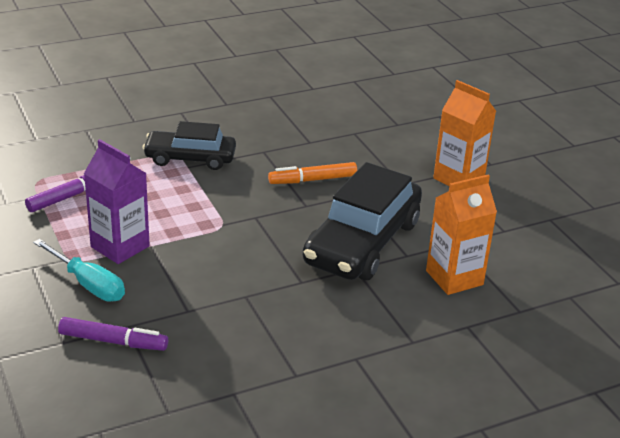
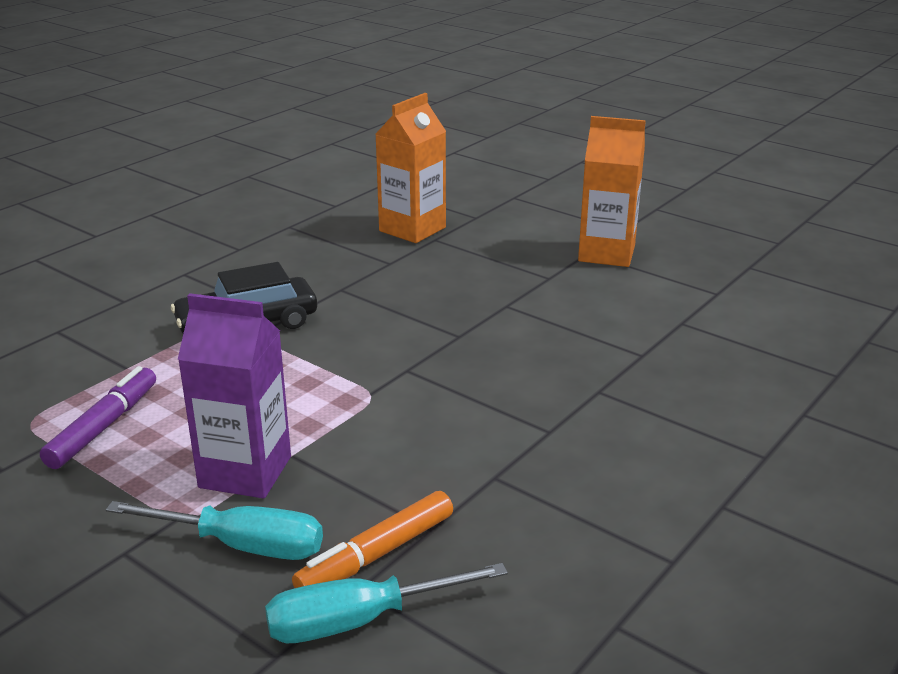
camera: 25 degrees left, 5 degrees down
purple marker [58,317,168,351] -> turquoise screwdriver [265,563,508,643]
orange marker [268,162,357,184] -> orange marker moved to [292,491,453,588]
black car [303,162,422,280] -> none
orange carton [426,175,497,295] -> orange carton moved to [375,93,446,243]

